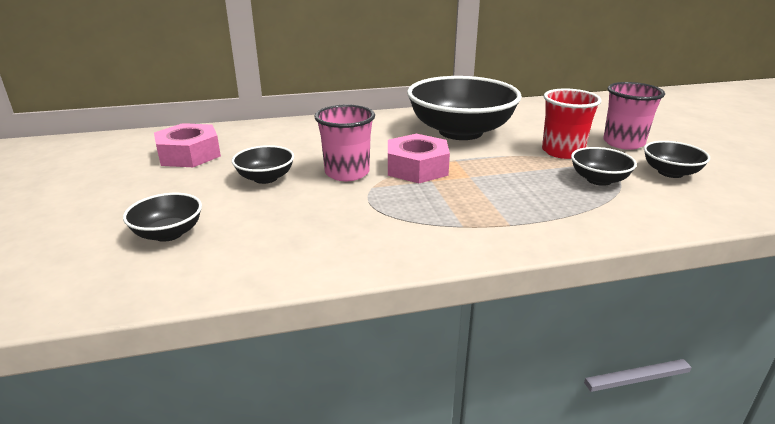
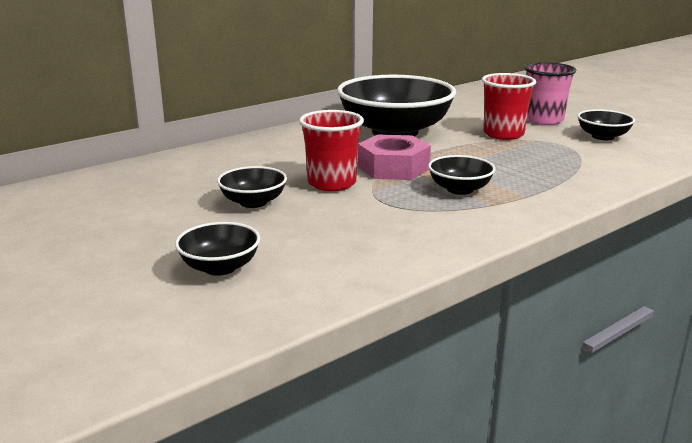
camera: 25 degrees left, 5 degrees down
pink nut [154,123,221,167] -> none
pink cup [314,105,375,181] -> red cup [299,110,364,191]
black bowl [571,147,637,186] -> black bowl moved to [428,155,496,195]

